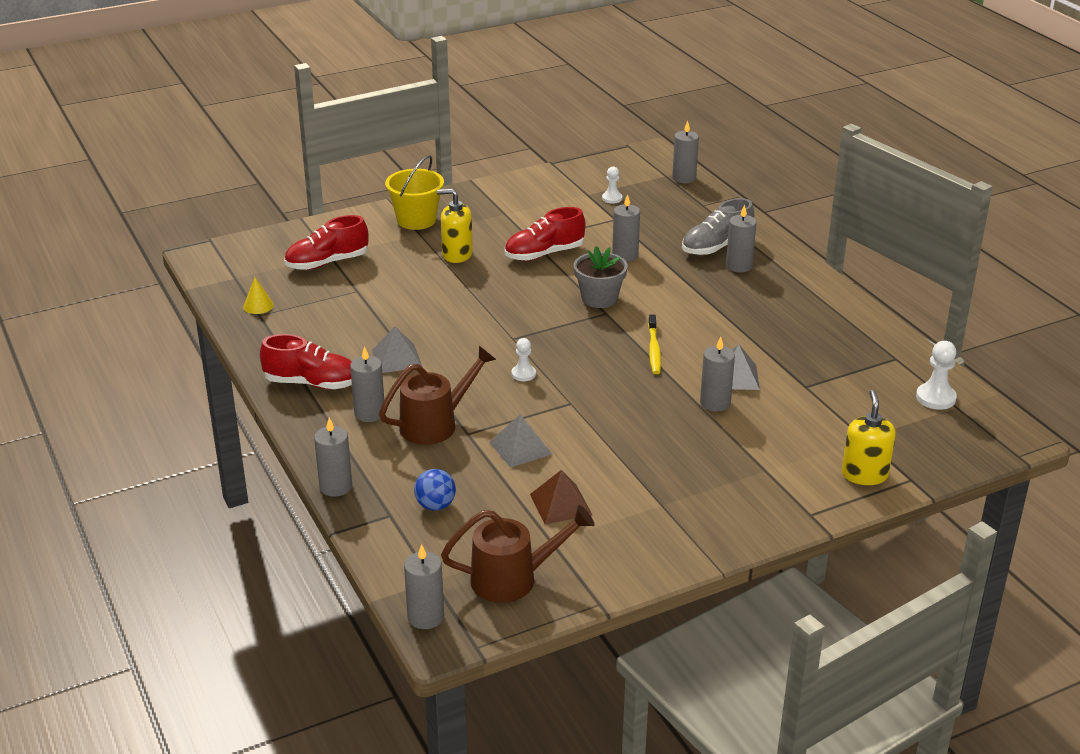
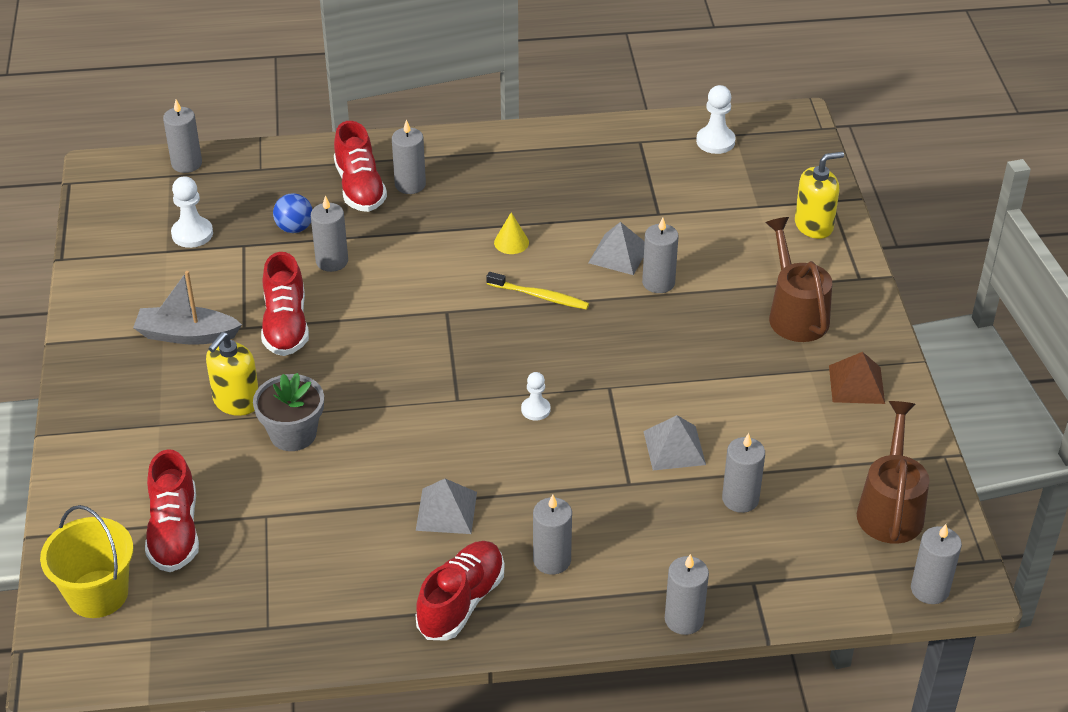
camera: 70 degrees left, 10 degrees up
yellow cone [243,277,274,314] -> yellow cone moved to [494,212,529,254]
brown watering can [379,346,496,445] -> brown watering can moved to [765,217,832,342]
yellow bucket [385,155,444,230] -> yellow bucket moved to [40,505,134,618]
blue ball [414,469,456,511] -> blue ball moved to [273,193,312,233]
brown pyramid [530,470,592,525] -> brown pyramid moved to [829,352,885,404]
grey flower pot [573,246,628,308] -> grey flower pot moved to [253,373,324,451]
white pawn [602,167,622,204] -> white pawn [171,176,213,248], size x1.55
grey shoe [682,198,754,255] -> red shoe [334,121,387,212]
yellow soap dispenser [842,390,896,485] -> yellow soap dispenser turned 135 degrees clockwise [795,152,844,239]
none -> grey boat [133,271,242,345]
none -> grey candle [722,433,765,513]

